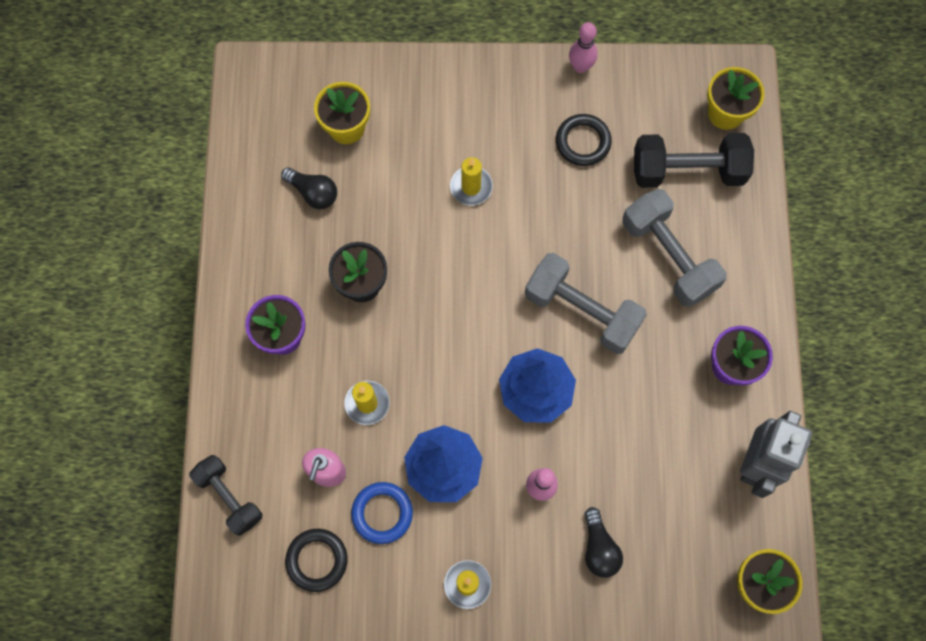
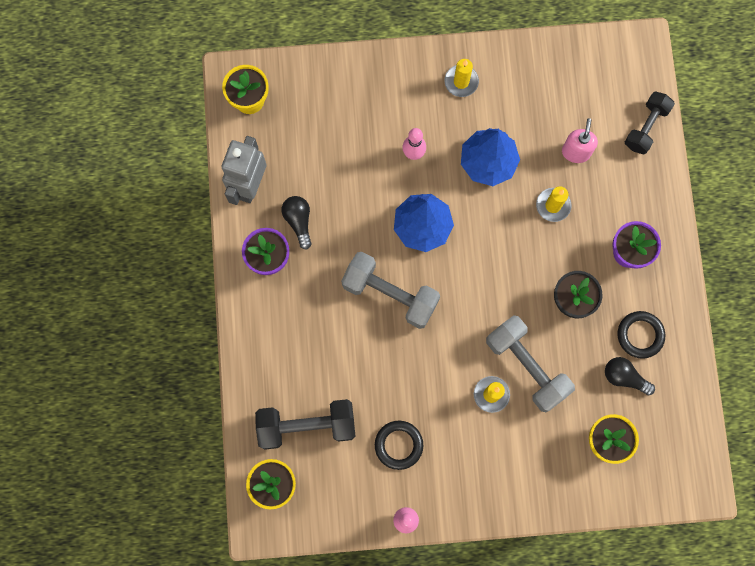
camera: 175 degrees right, 5 degrees up
black dumbbell [189,455,262,536] -> black dumbbell turned 75 degrees clockwise [625,91,675,155]
black ring [285,529,348,592] -> black ring moved to [618,311,665,359]
blue ring [351,482,413,544] -> none
black light bulb [585,507,623,578] -> black light bulb moved to [281,196,312,249]
grey dumbbell [623,189,727,307] -> grey dumbbell moved to [486,315,575,412]

